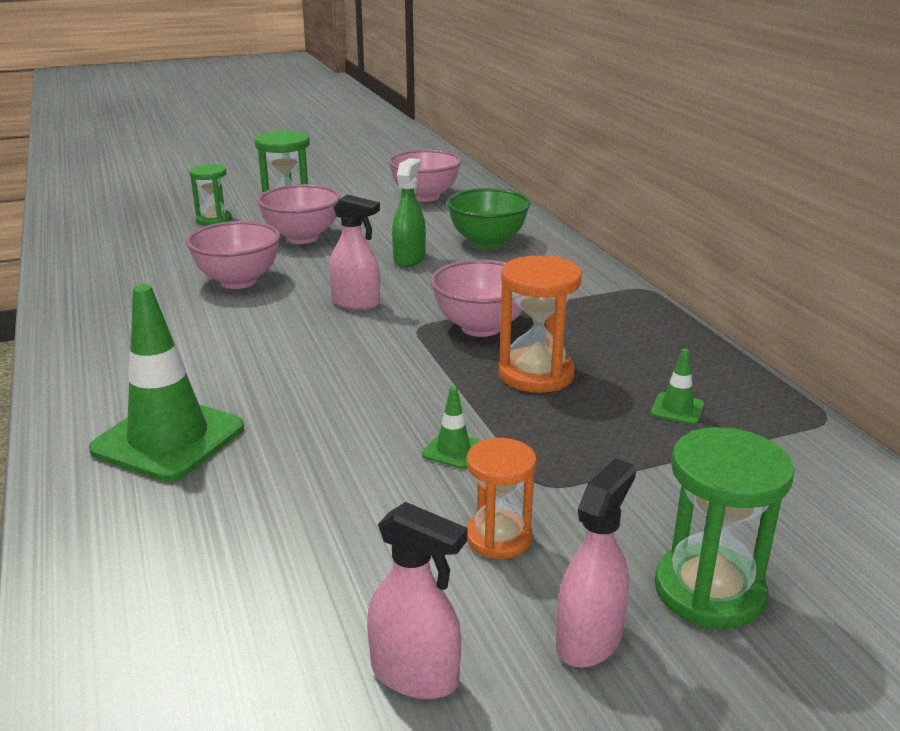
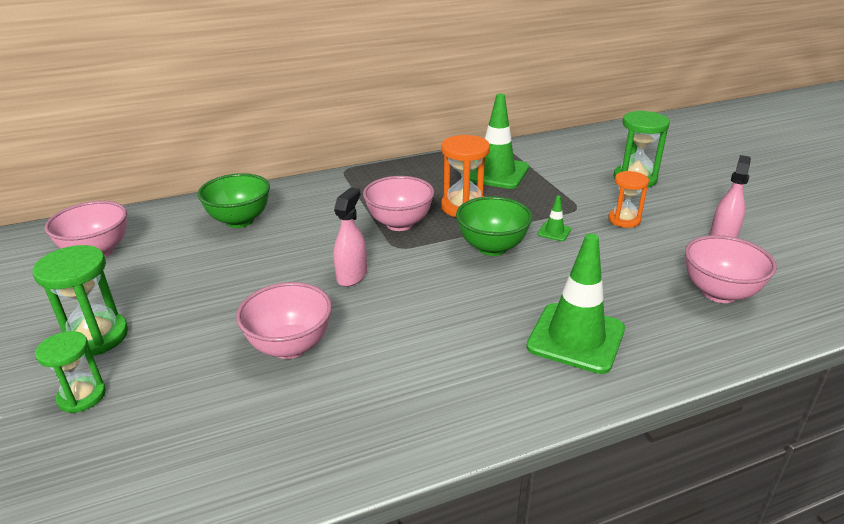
camera: 90 degrees left, 5 degrees up
pink bowl [257,184,341,244] -> pink bowl moved to [685,235,777,303]
green spray bottle [392,158,426,267] -> none
pink spray bottle [556,458,636,668] -> none
green traffic cone [650,348,704,425] -> green traffic cone [470,94,529,189], size x2.33
none -> green bowl [456,196,533,256]

